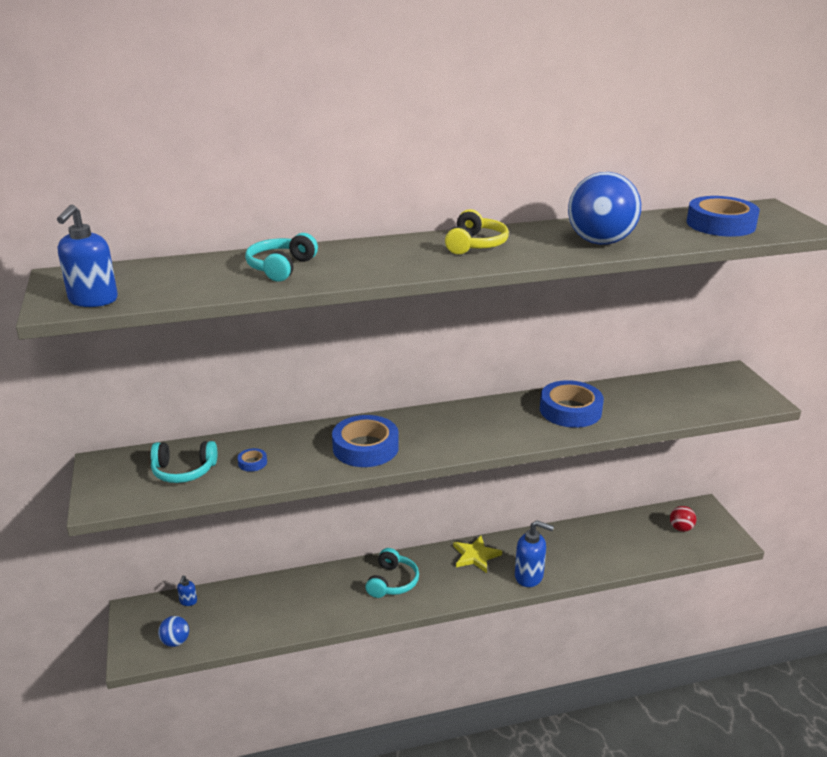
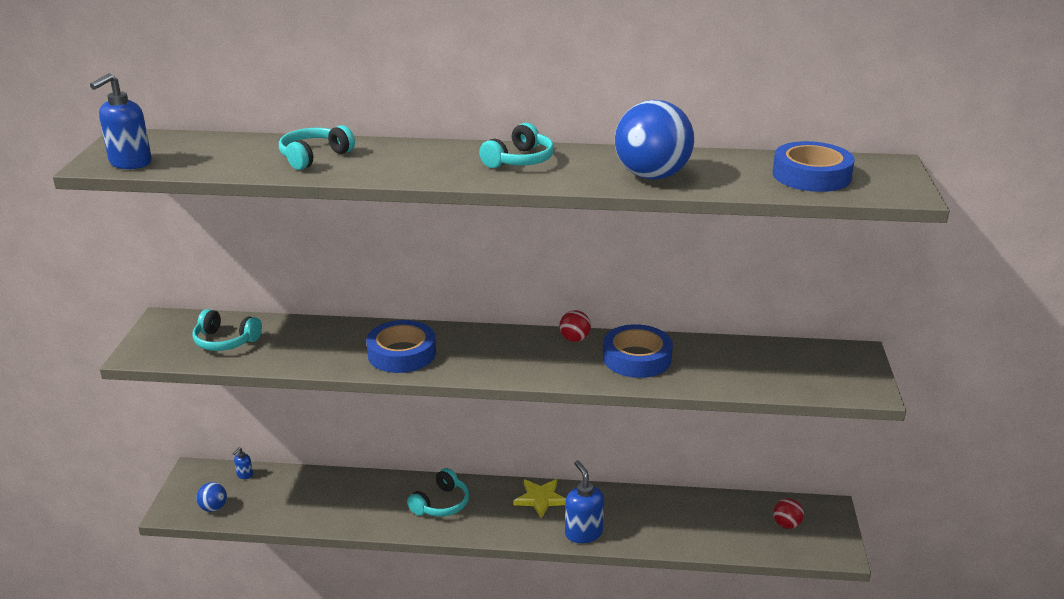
camera: 20 degrees right, 0 degrees up
blue tape [238,448,267,472] -> none
yellow headphones [445,209,509,254] -> turquoise headphones [479,123,554,168]
blue soap dispenser [515,520,554,587] -> blue soap dispenser turned 150 degrees counterclockwise [565,460,604,543]
none -> red ball [559,310,591,342]

